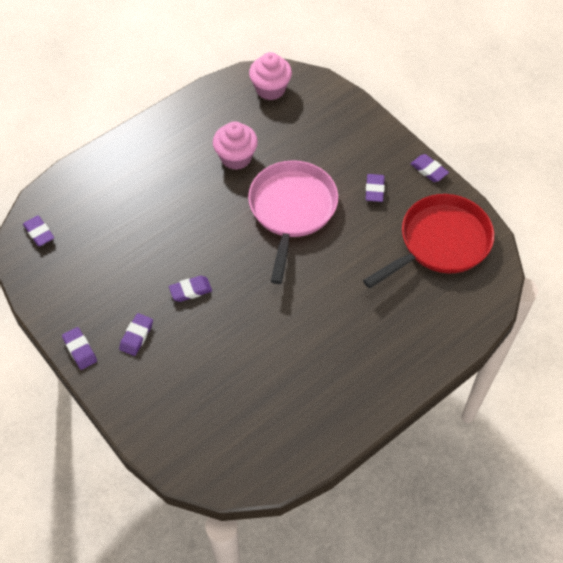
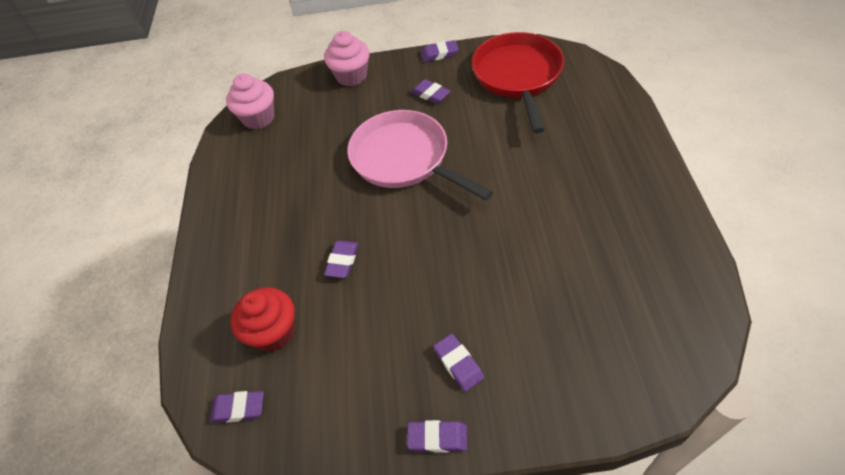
camera: 50 degrees left, 5 degrees down
purple eraser [169,276,212,302] -> purple eraser moved to [324,240,359,278]
pink cupcake [213,121,258,170] -> pink cupcake moved to [324,31,369,86]
none -> red cupcake [231,287,295,352]

